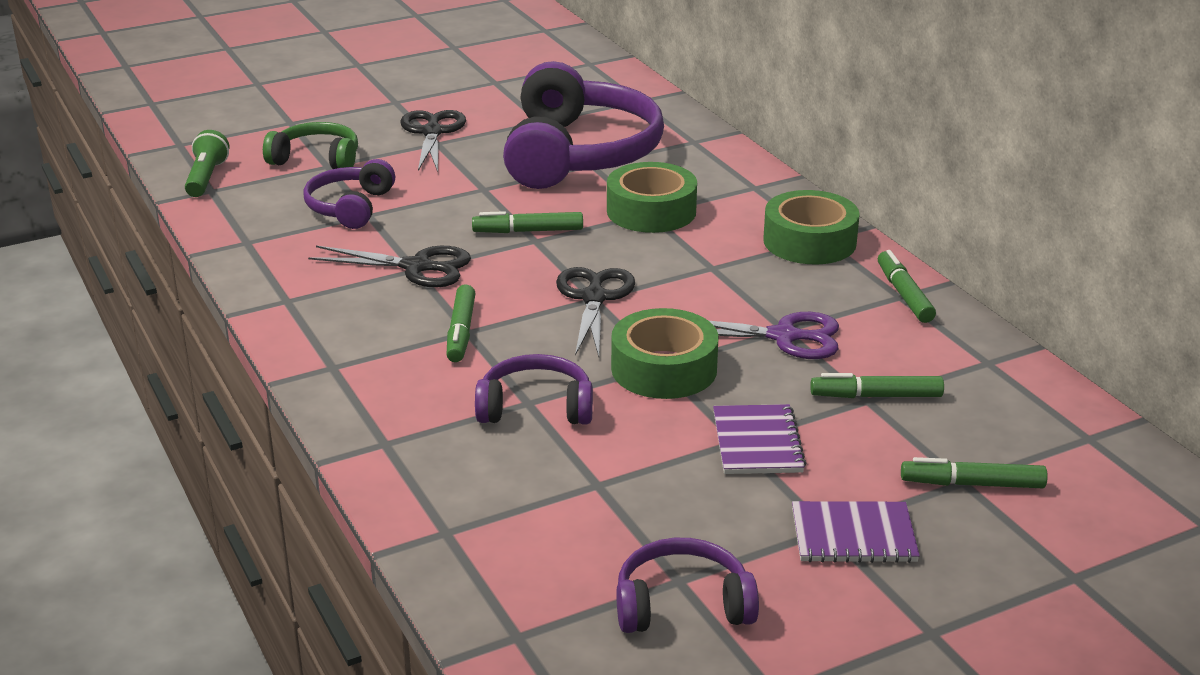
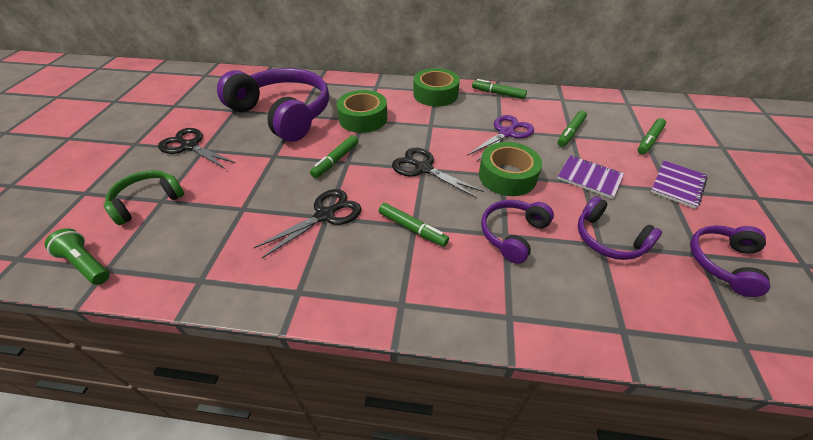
camera: 55 degrees left, 15 degrees up
purple headphones [303,159,395,229] -> purple headphones moved to [578,196,662,260]

